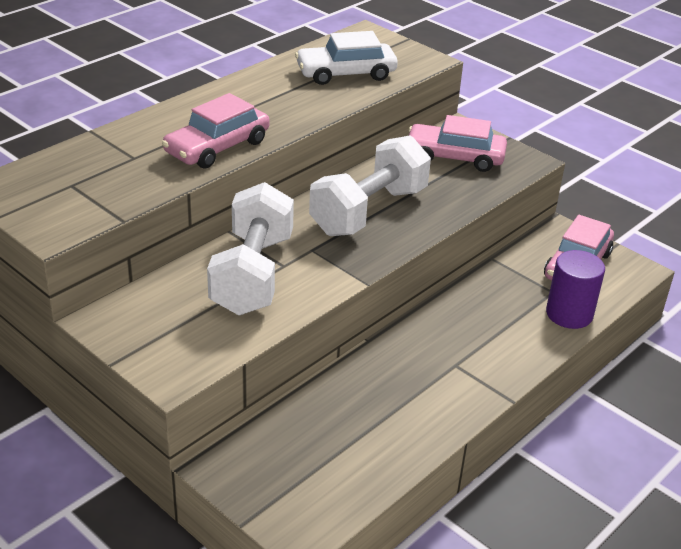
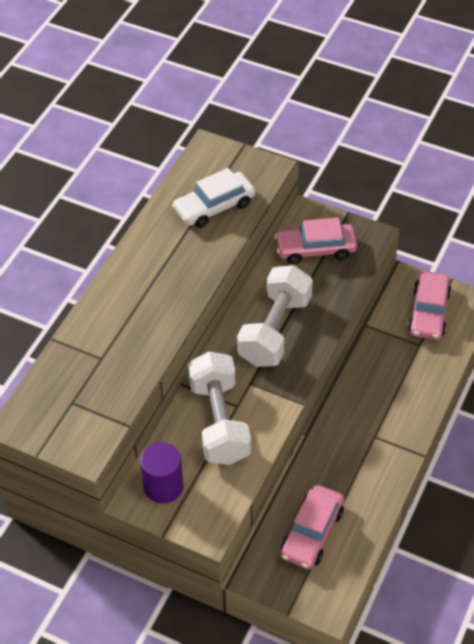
camera: 15 degrees left, 15 degrees up
pink car [162,93,270,168] -> pink car moved to [280,485,344,569]
purple cylinder [546,250,605,329] -> purple cylinder moved to [140,442,183,504]

